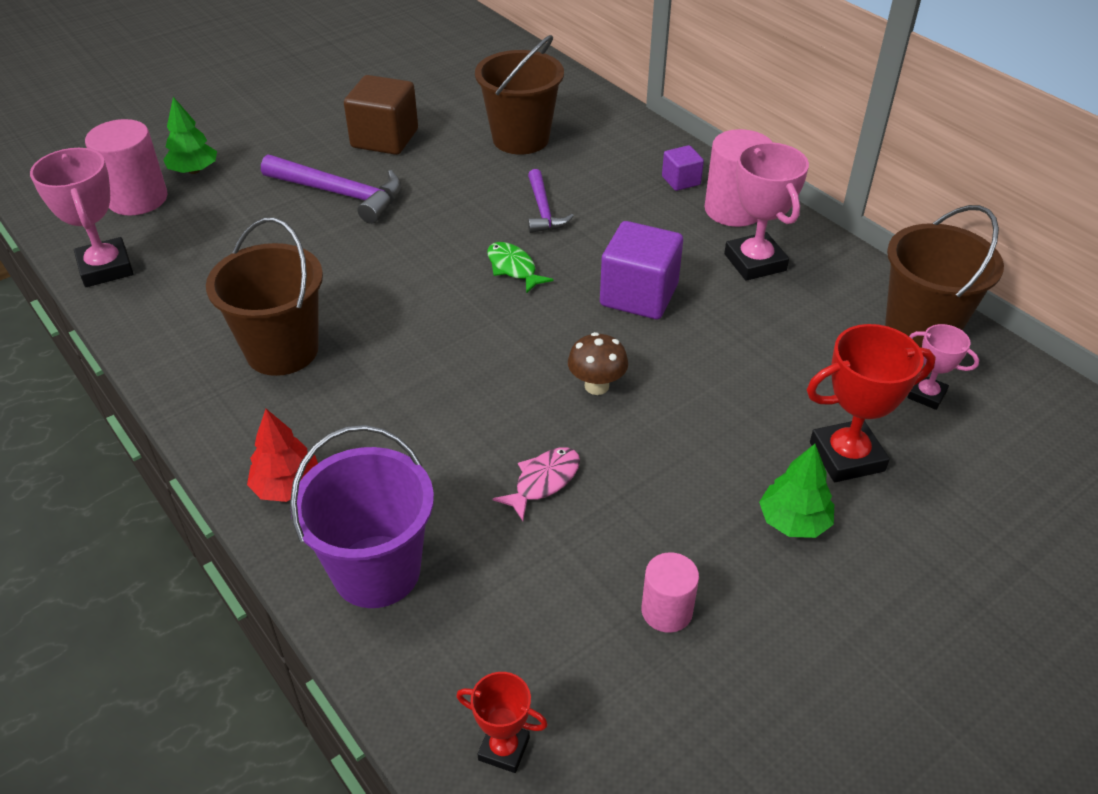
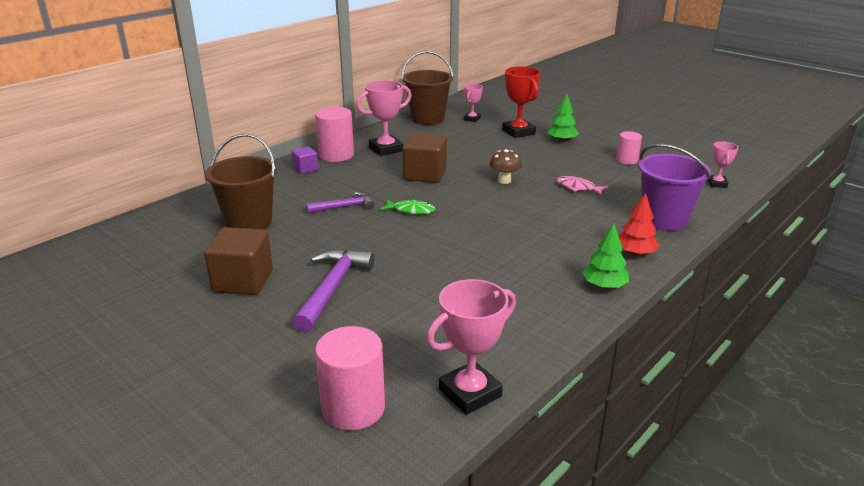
camera: 100 degrees left, 15 degrees down
green tree [163,97,217,174] -> green tree moved to [582,223,629,289]
brown bucket [206,217,323,376] -> none
red trophy [456,672,548,773] -> pink trophy [708,141,738,188]
green fish [487,242,554,294] -> green fish turned 120 degrees counterclockwise [380,199,435,215]
purple cube [600,221,683,319] -> brown cube [403,133,447,183]

